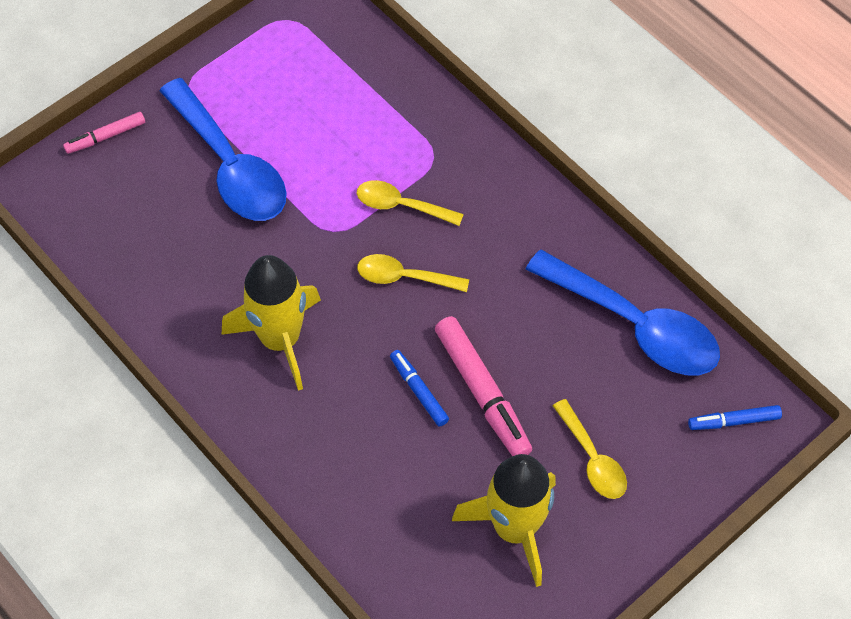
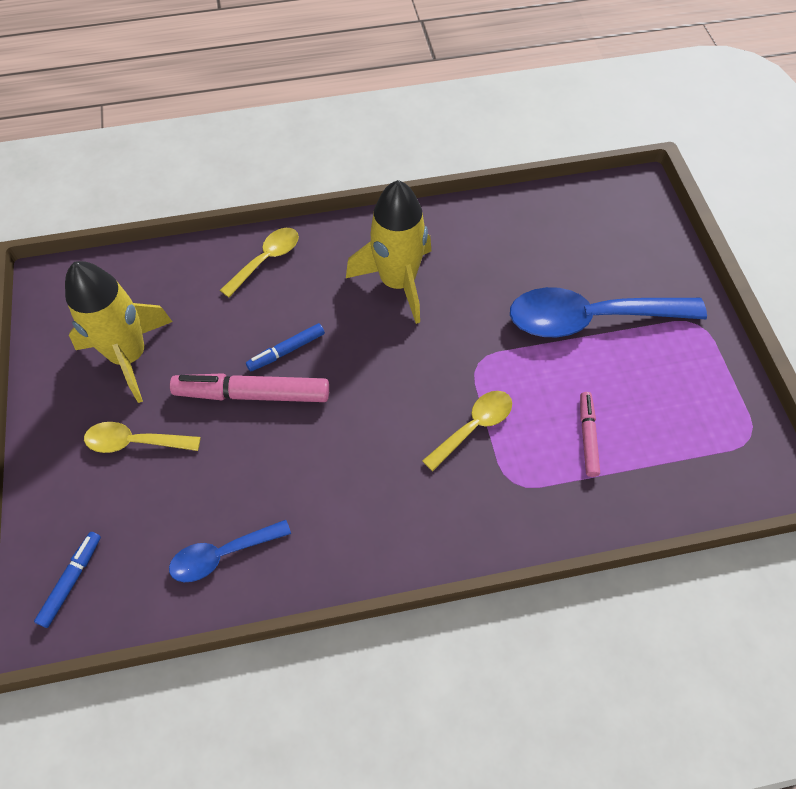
camera: 120 degrees right, 0 degrees up
pink marker [63,112,145,154] -> pink marker moved to [580,392,600,477]
yellow spoon [357,254,469,292] -> yellow spoon moved to [220,228,299,297]
blue marker [390,350,449,427] -> blue marker turned 150 degrees clockwise [246,323,325,371]
blue spoon [525,250,720,375] -> blue spoon [169,520,291,582], size x0.53

